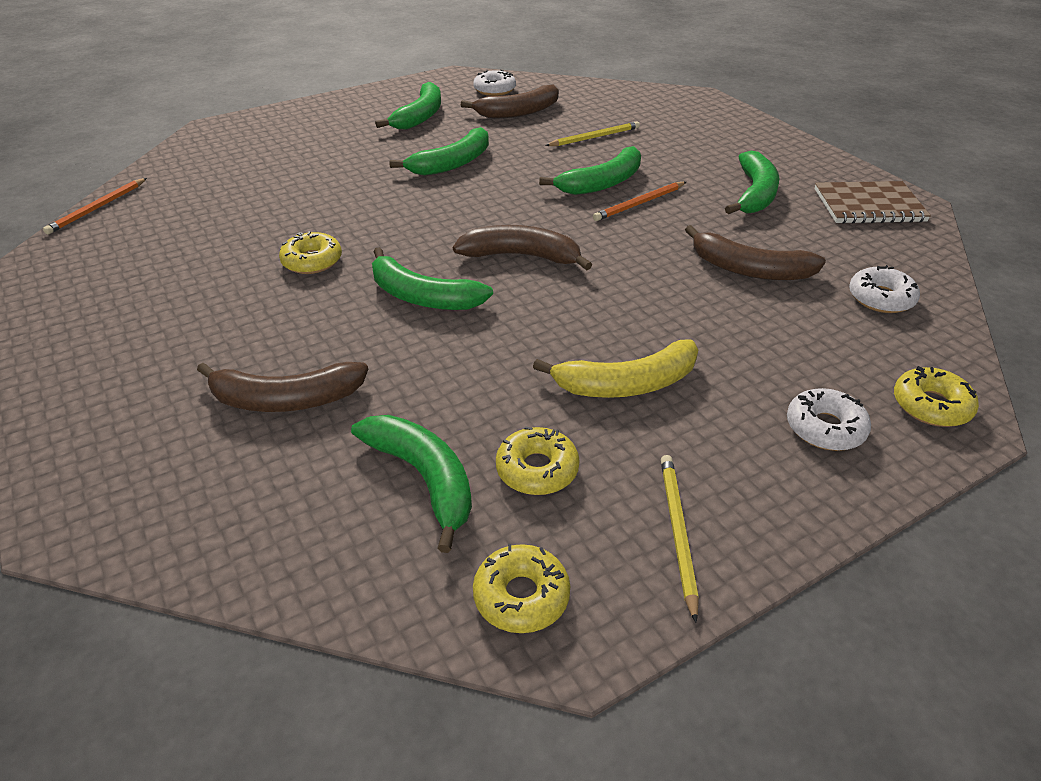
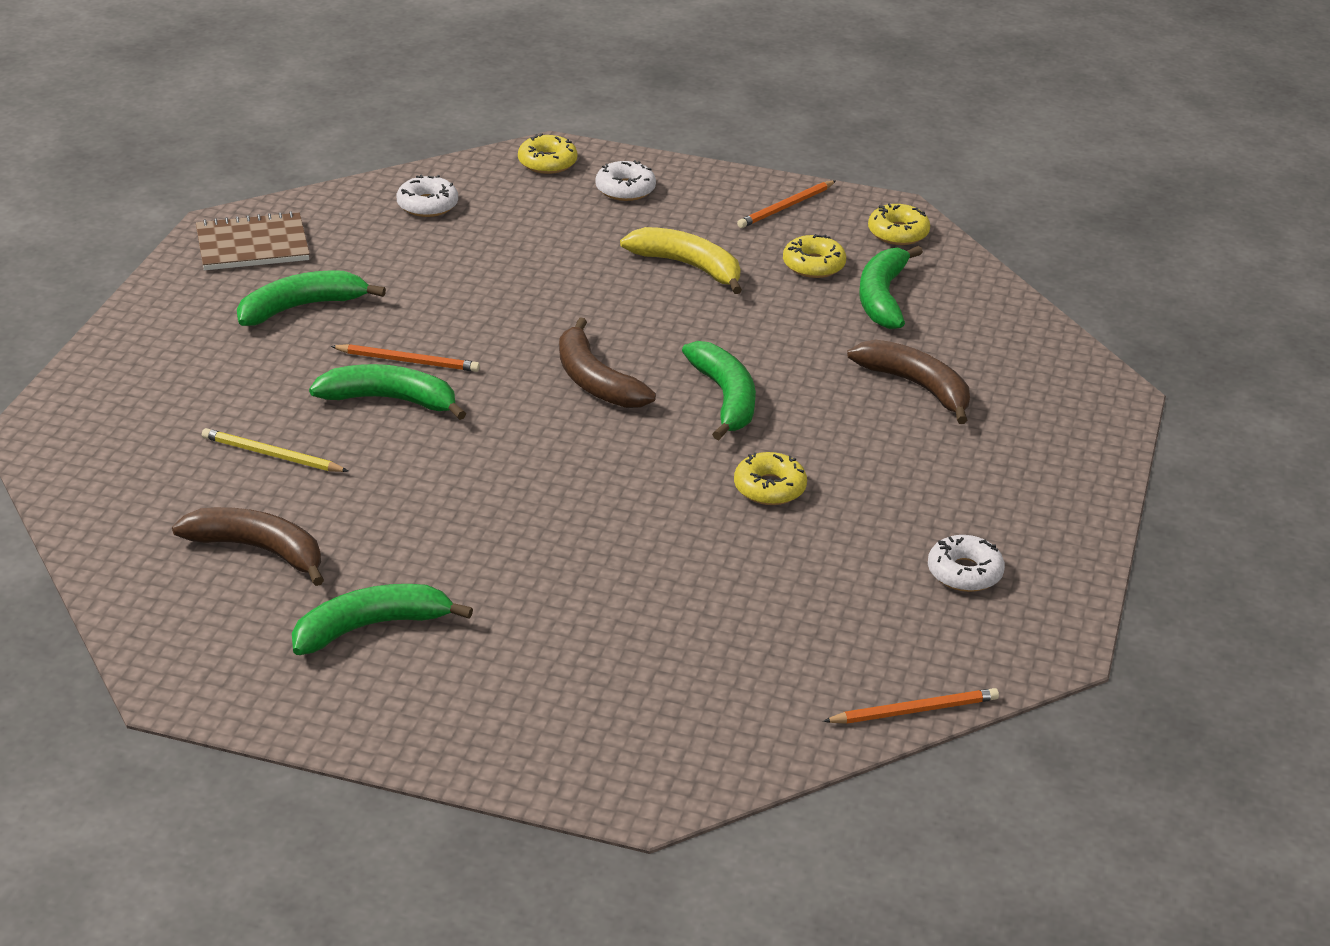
camera: 135 degrees left, 5 degrees down
green banana [389,127,489,176] -> none
white donut [473,70,516,96] -> white donut moved to [928,535,1005,592]
yellow pencil [661,455,699,623] -> orange pencil [737,181,836,228]
brown banana [685,225,826,280] -> none
brown notebook [814,181,931,224] -> brown notebook turned 60 degrees counterclockwise [196,211,310,270]

